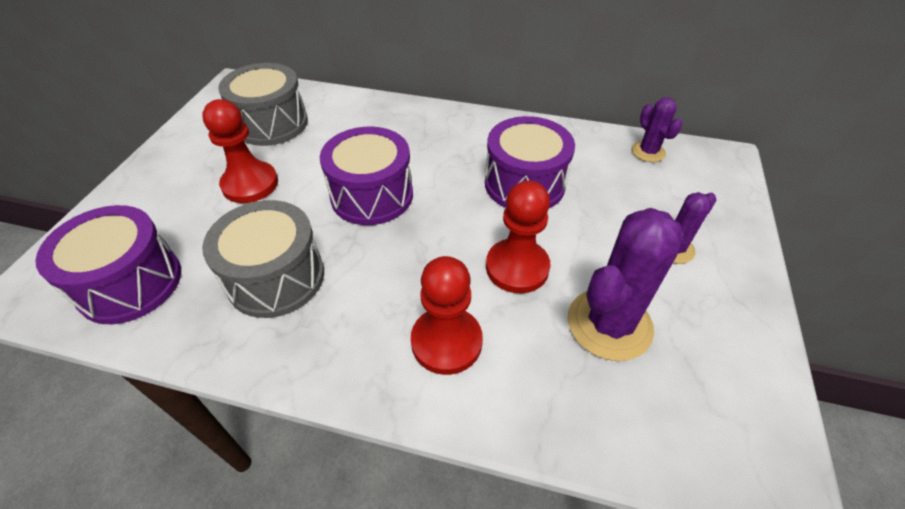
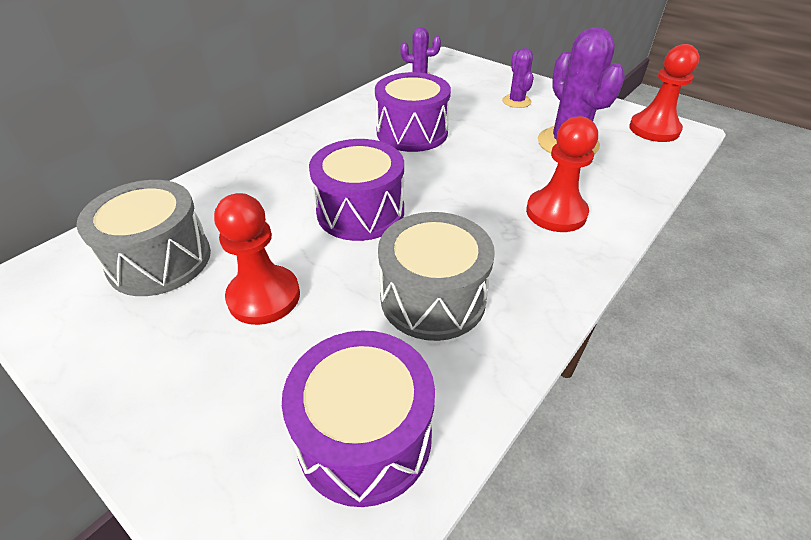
camera: 65 degrees left, 5 degrees down
red pawn [486,180,551,293] -> red pawn moved to [629,44,700,142]

